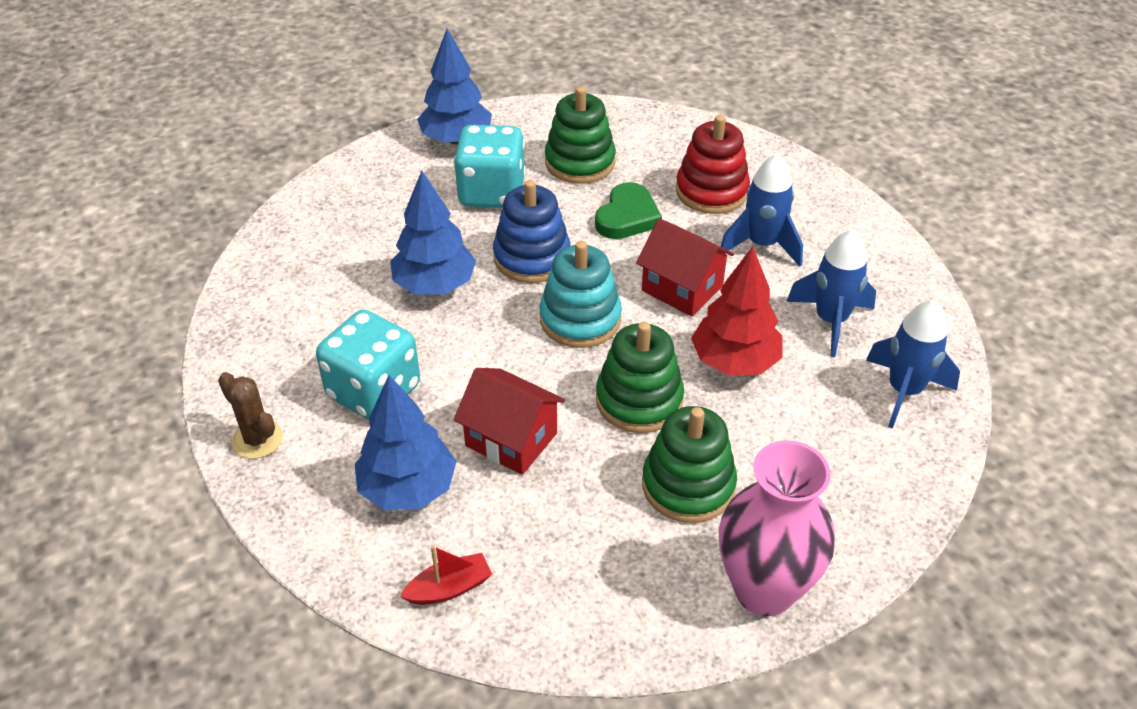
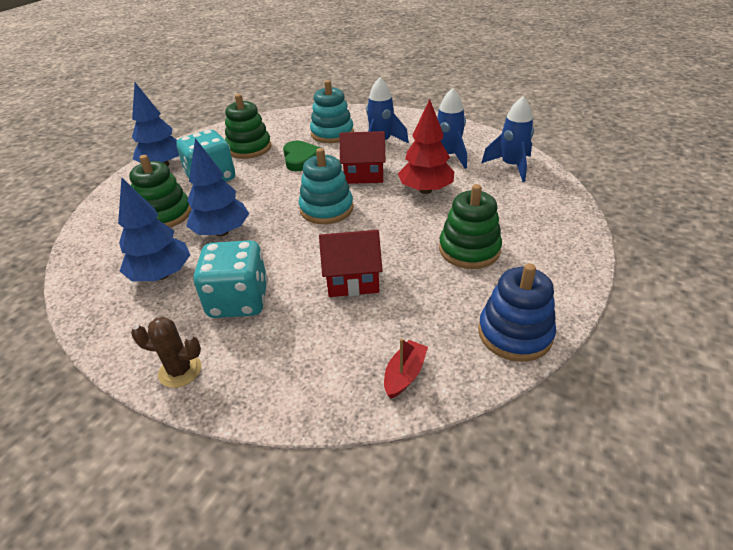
camera: 35 degrees left, 5 degrees down
blue tree [355,375,457,510] -> blue tree moved to [118,177,190,281]
blue stacking toy [493,180,571,283] -> blue stacking toy moved to [478,263,556,362]
green stacking toy [596,322,684,433] -> green stacking toy moved to [129,155,191,228]
red stacking toy [676,115,750,214] -> turquoise stacking toy [310,80,354,143]
pink vase [719,440,835,616] -> none

